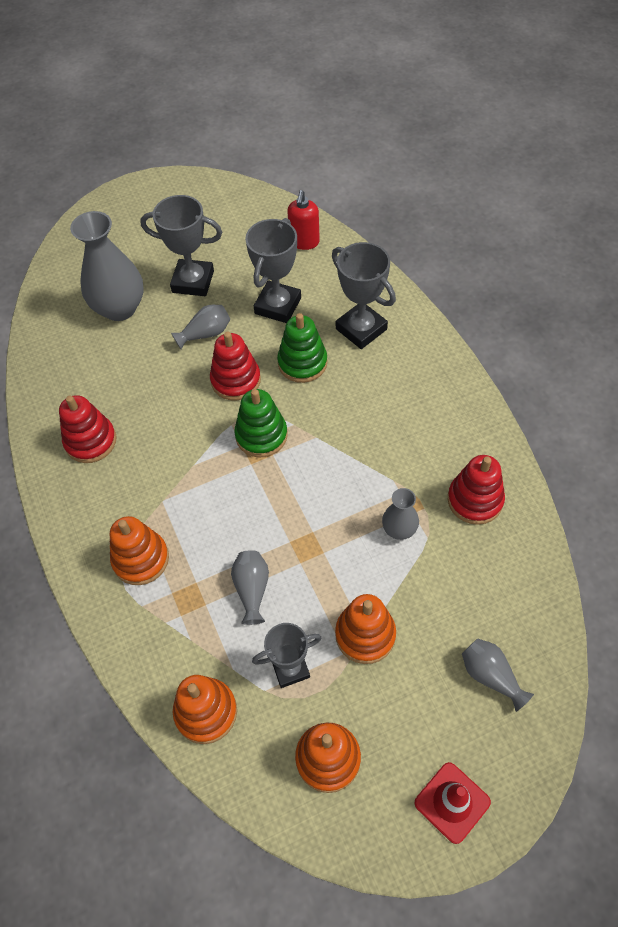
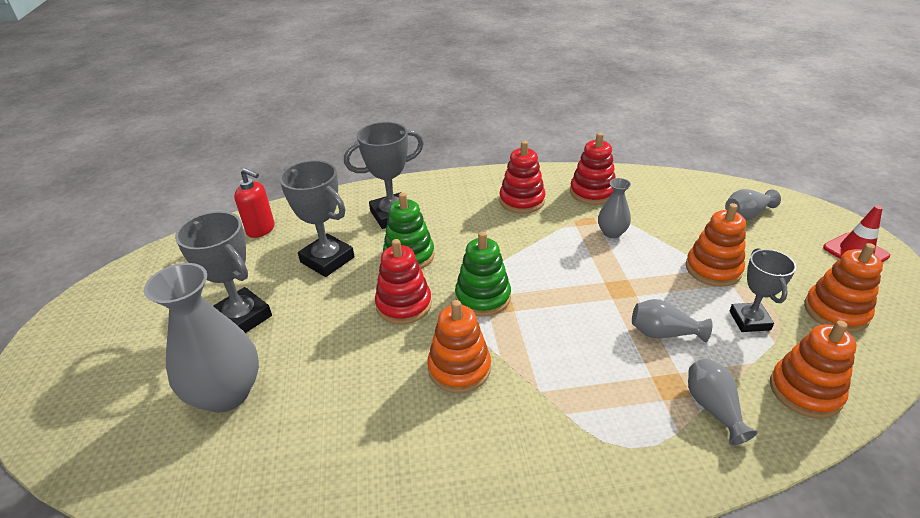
camera: 75 degrees left, 20 degrees down
red stacking toy [59,395,117,463] -> red stacking toy moved to [499,141,545,214]
orange stacking toy [110,516,169,585] -> orange stacking toy moved to [427,300,491,393]
grey trophy [140,195,222,296] -> grey trophy turned 75 degrees counterclockwise [175,211,272,333]
grey vase [171,305,230,349] -> grey vase moved to [688,359,757,445]

